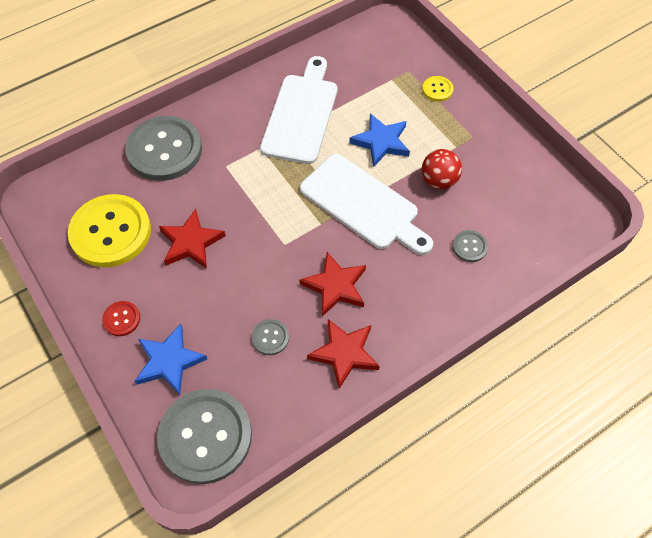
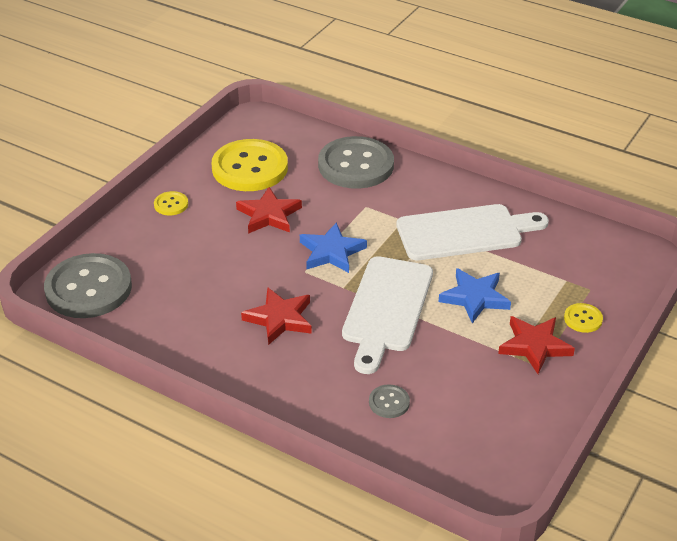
camera: 65 degrees right, 20 degrees down
red button [102,301,140,336] -> yellow button [154,191,188,216]
blue star [135,324,207,395] -> blue star moved to [300,222,367,273]
grey button [252,319,289,355] -> none
red star [307,319,380,389] -> red star moved to [498,316,575,374]
red ball [422,149,462,189] -> none

